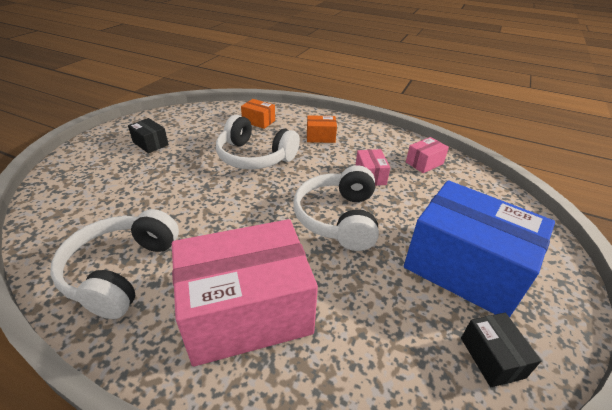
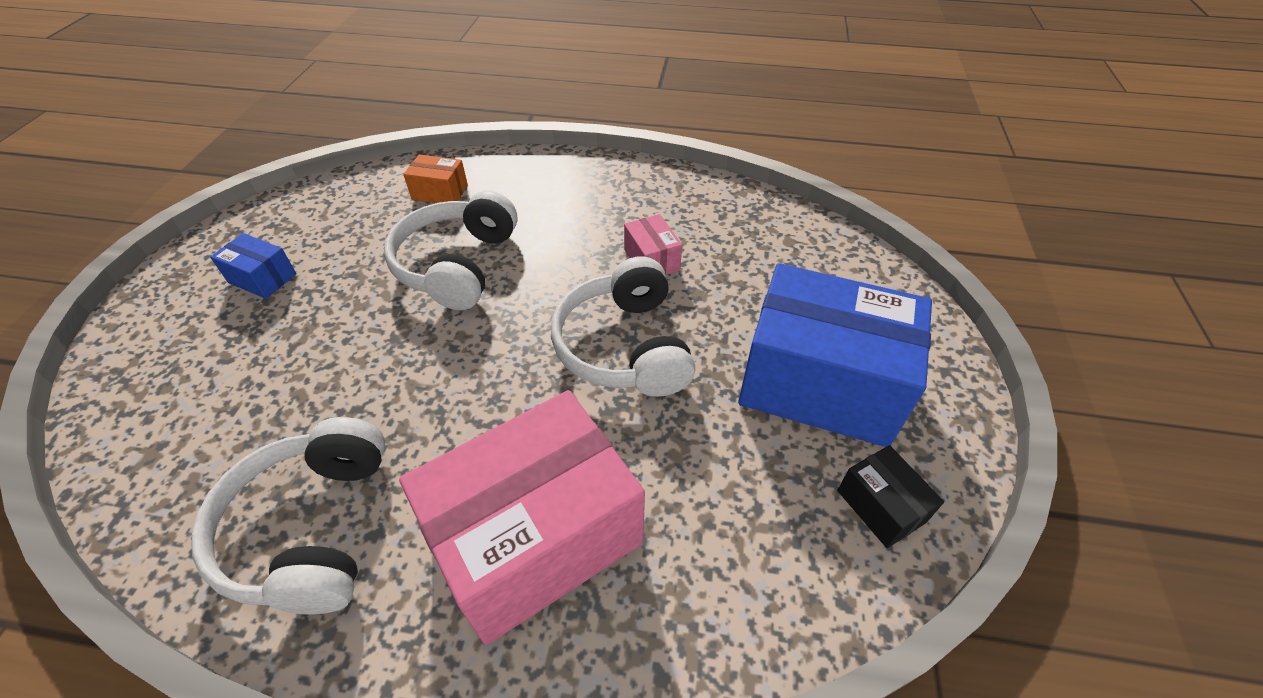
camera: 15 degrees left, 10 degrees up
black box [128,118,169,153] -> blue box [210,233,296,299]
white headphones [216,115,300,169] -> white headphones turned 90 degrees clockwise [384,191,517,310]
orange box [307,115,337,143] -> none
pink box [406,137,449,173] -> none

